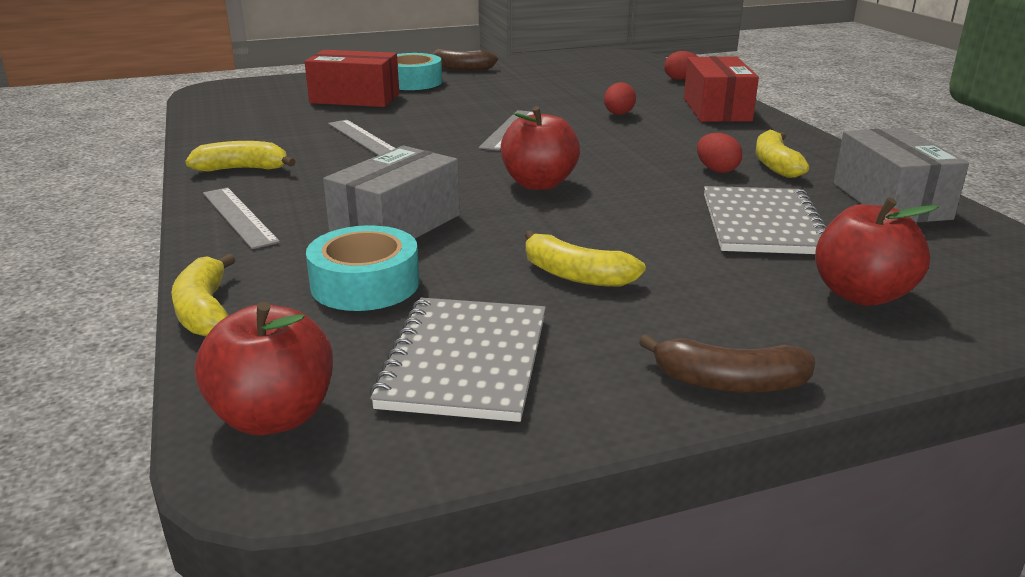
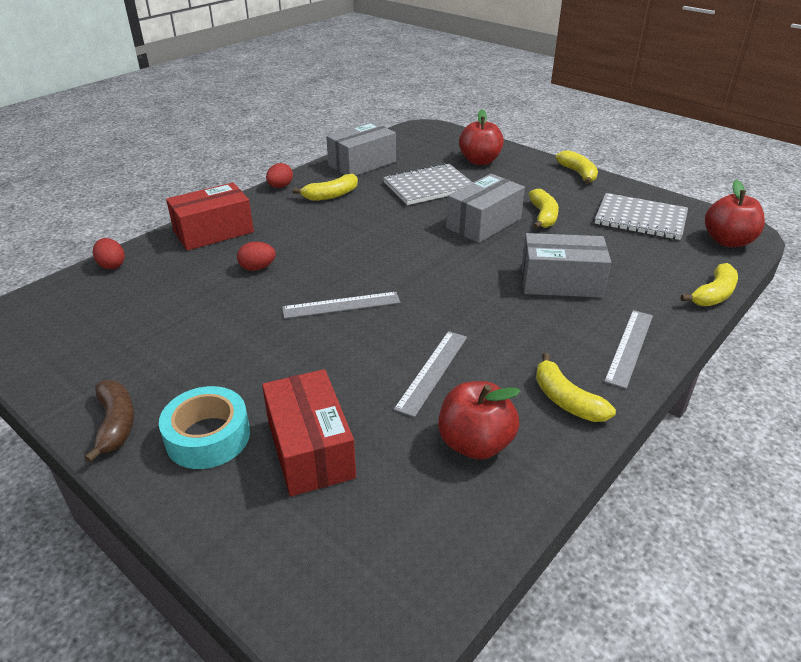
camera: 120 degrees left, 10 degrees up
turquoise tape [306,225,419,311] -> none
grey notebook [370,298,546,422] -> grey notebook turned 45 degrees clockwise [595,193,688,240]
red apple [501,106,580,190] -> red apple moved to [438,381,521,460]
brown banana [639,334,815,393] -> yellow banana [556,150,598,184]
red egg [697,133,742,173] -> red egg moved to [266,163,293,188]
none -> grey box [446,174,525,243]

